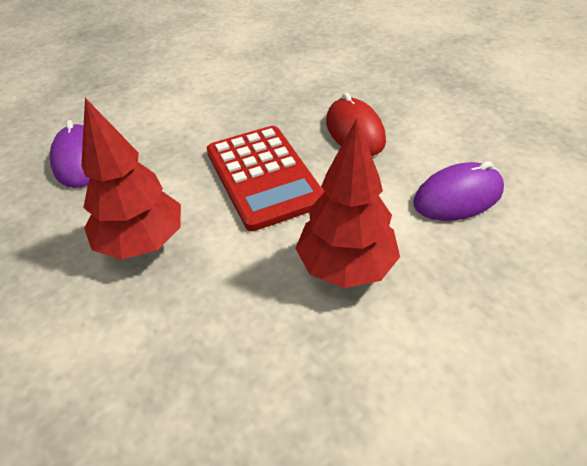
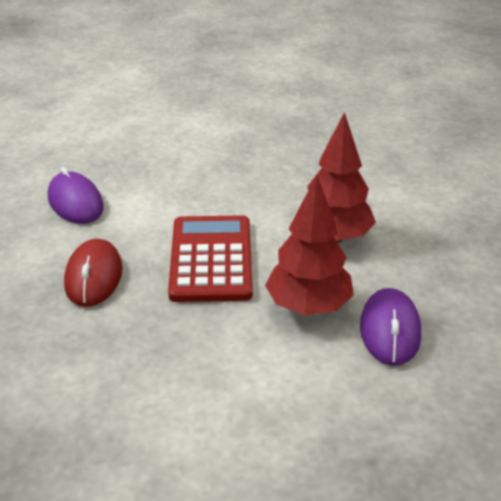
camera: 160 degrees left, 10 degrees down
red tree [295,118,400,288] -> red tree moved to [265,175,354,315]
purple mouse [413,161,504,221] -> purple mouse turned 60 degrees clockwise [48,167,104,224]

